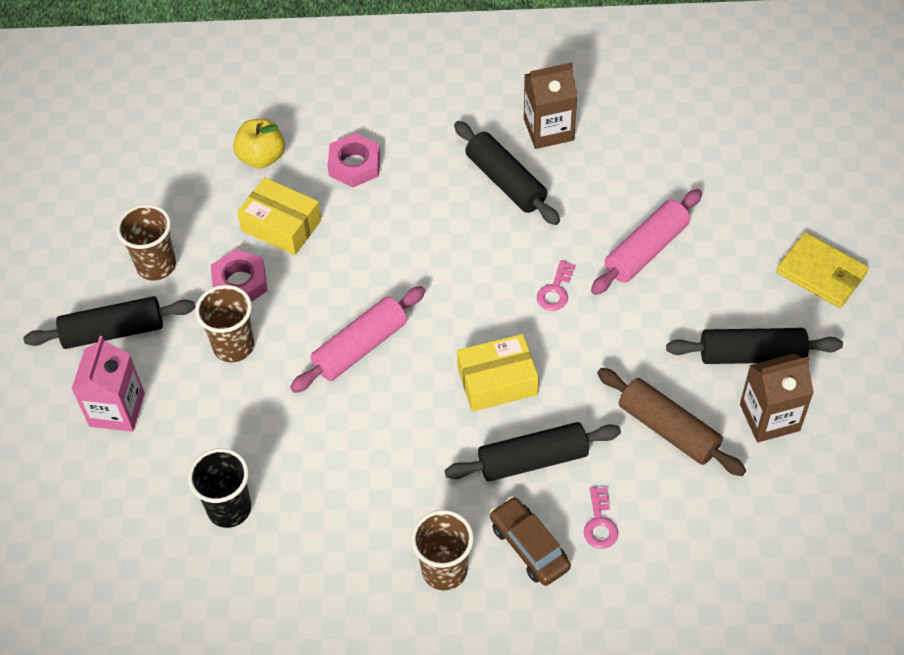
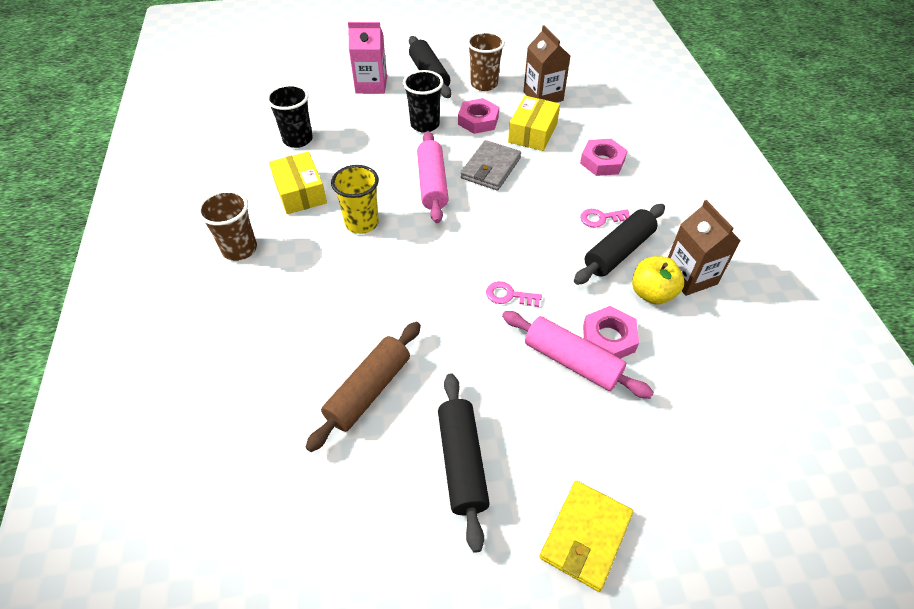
camera: 80 degrees right, 5 degrees down
brown cup [195,285,254,362] -> black cup [403,70,443,133]
yellow apple [233,119,285,168] -> yellow apple moved to [632,256,684,305]
pink rolling pin [290,286,426,393] -> pink rolling pin turned 45 degrees clockwise [417,131,449,223]
black rolling pin [445,422,621,482] -> none
yellow box [457,334,539,411] -> yellow box moved to [269,152,327,214]
brown car [490,497,571,586] -> none
pink key [584,487,618,549] -> pink key moved to [580,209,630,228]
brown carton [740,353,814,443] -> brown carton moved to [523,26,570,103]
none -> yellow cup [331,165,379,234]
none -> grey wallet [461,140,521,190]
none -> pink nut [583,306,639,359]

